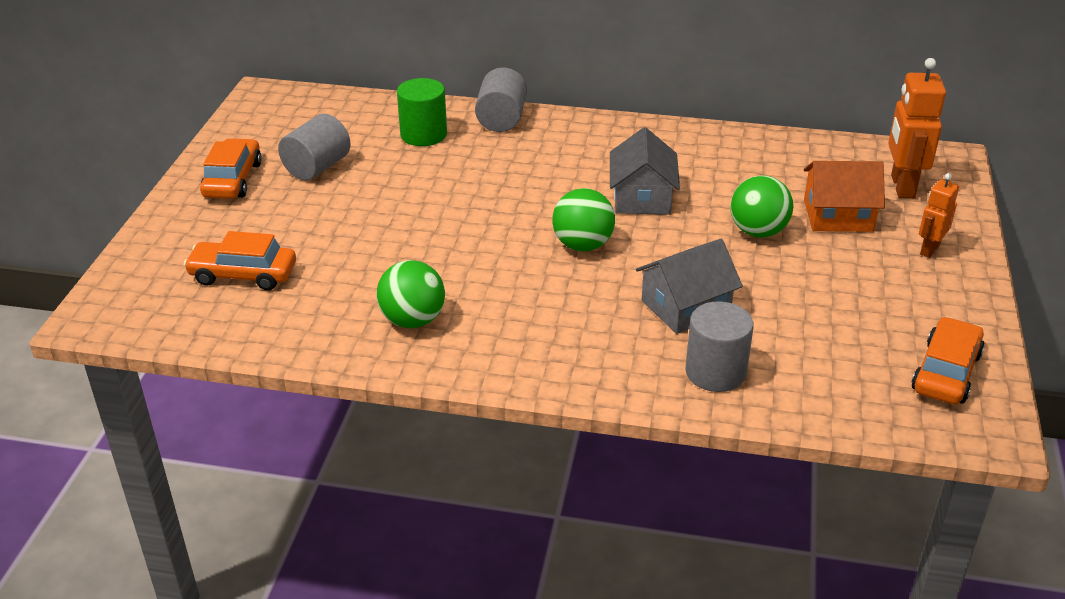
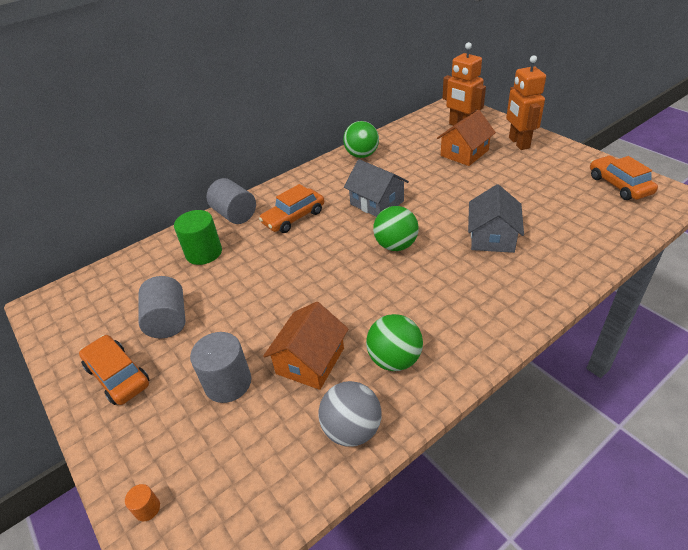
camera: 45 degrees left, 5 degrees up
orange car [184,231,296,290] -> orange car moved to [259,184,324,233]
grey cylinder [685,301,754,392] -> grey cylinder moved to [190,332,251,403]
green ball [730,176,793,238] -> green ball moved to [343,121,379,158]
orange robot [919,173,959,258] -> orange robot [506,55,546,150], size x1.69
none -> orange cylinder [125,484,160,521]
none -> orange house [263,302,348,390]
none -> grey ball [318,381,381,447]

